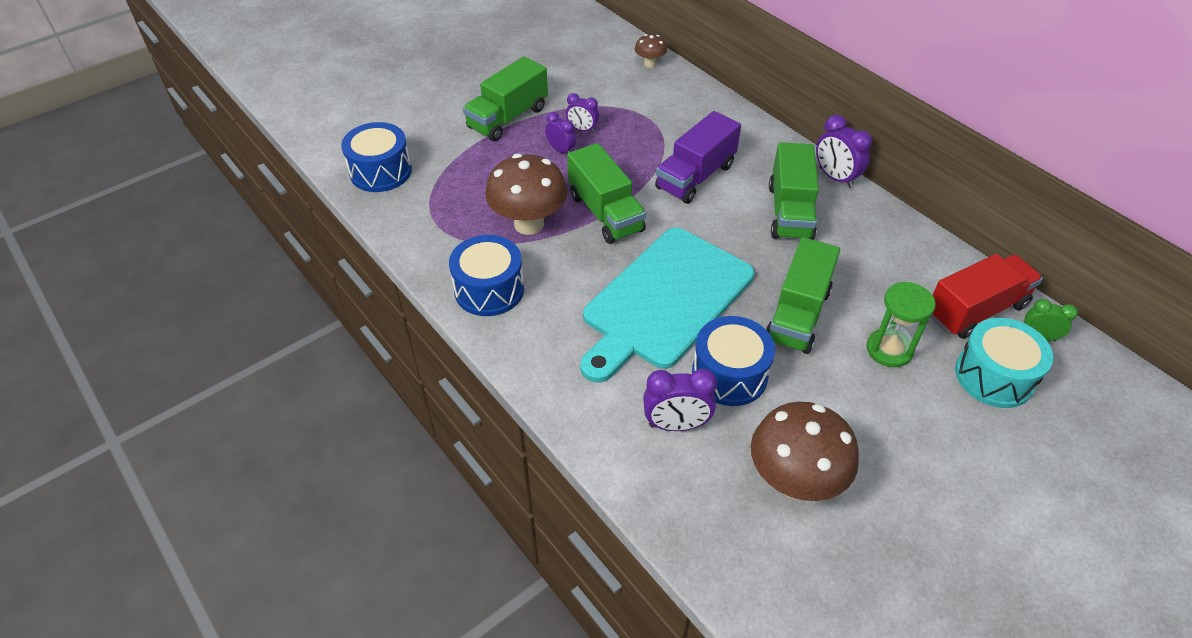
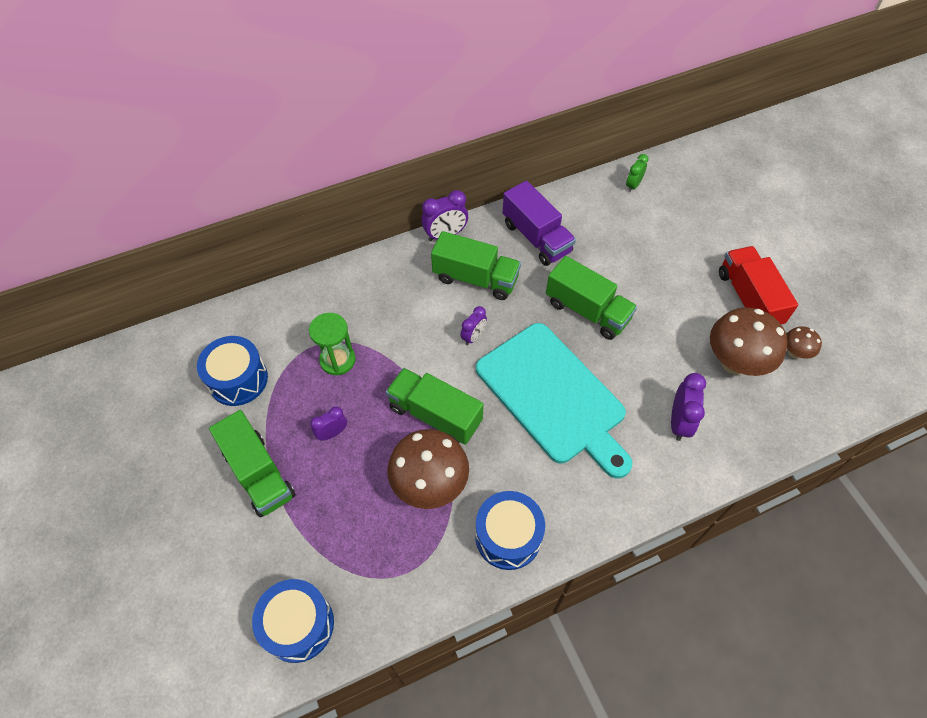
camera: 75 degrees left, 10 degrees up
purple clock [566,93,599,133] -> purple clock moved to [460,306,487,345]
green truck [567,143,646,244] -> green truck turned 135 degrees counterclockwise [386,368,484,445]
brown mushroom [635,34,667,68] -> brown mushroom moved to [786,326,822,359]
purple truck [655,111,741,204] -> purple truck moved to [503,181,576,266]
blue drum [692,316,775,406] -> blue drum moved to [197,336,268,406]
green hourglass [867,282,936,367] -> green hourglass moved to [309,313,356,376]
red truck [930,254,1043,339] -> red truck moved to [719,246,798,324]
turquoise drum [955,318,1053,408] -> none

